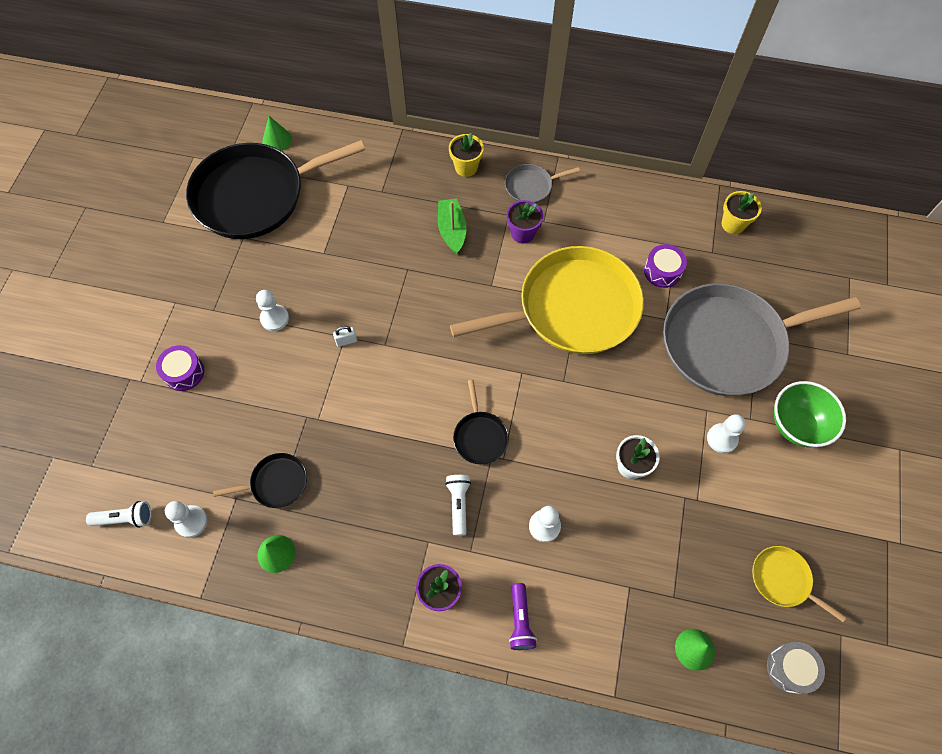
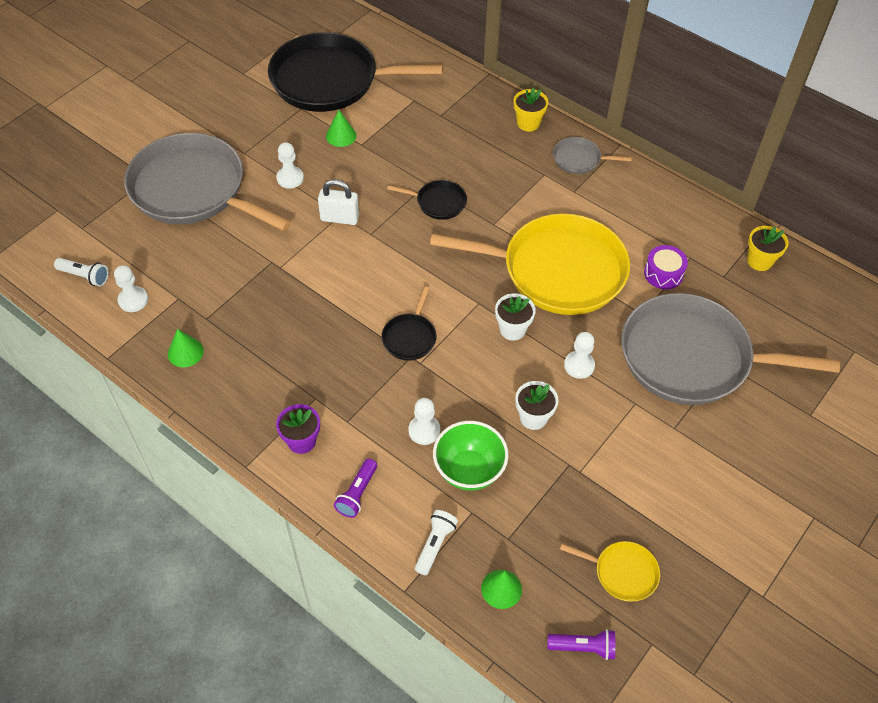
camera: 25 degrees right, 10 degrees down
purple drum [156,345,204,391] -> grey pan [124,133,291,231]
black pan [213,453,307,508] -> black pan moved to [387,180,467,220]
green cone [262,116,292,151] -> green cone moved to [326,110,356,147]
white padlock [333,326,357,347] -> white padlock [318,179,359,225], size x1.87
green boat [438,198,467,254] -> none
white flashlight [445,475,471,536] -> white flashlight moved to [415,510,458,575]
purple flower pot [507,200,543,244] -> none
white pawn [707,414,746,453] -> white pawn moved to [564,332,595,379]
yellow pan [752,546,846,622] -> yellow pan turned 135 degrees clockwise [560,541,660,602]
grey drum [767,642,825,694] -> purple flashlight [548,629,615,660]
green bowl [774,381,846,447] -> green bowl moved to [433,421,508,491]
none -> white flower pot [495,293,536,341]

